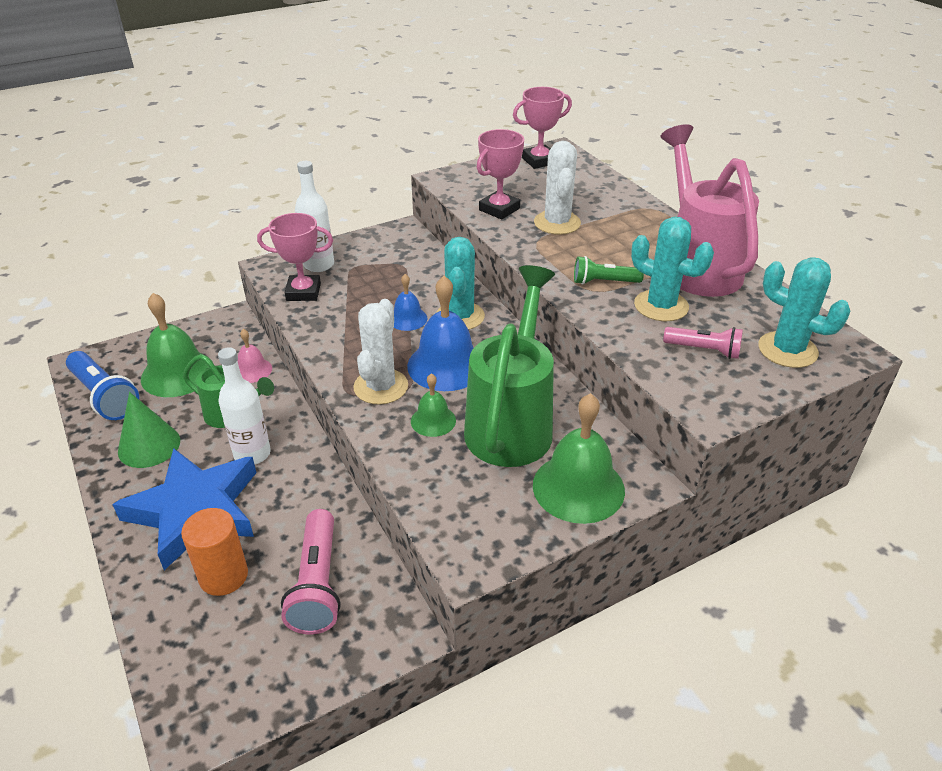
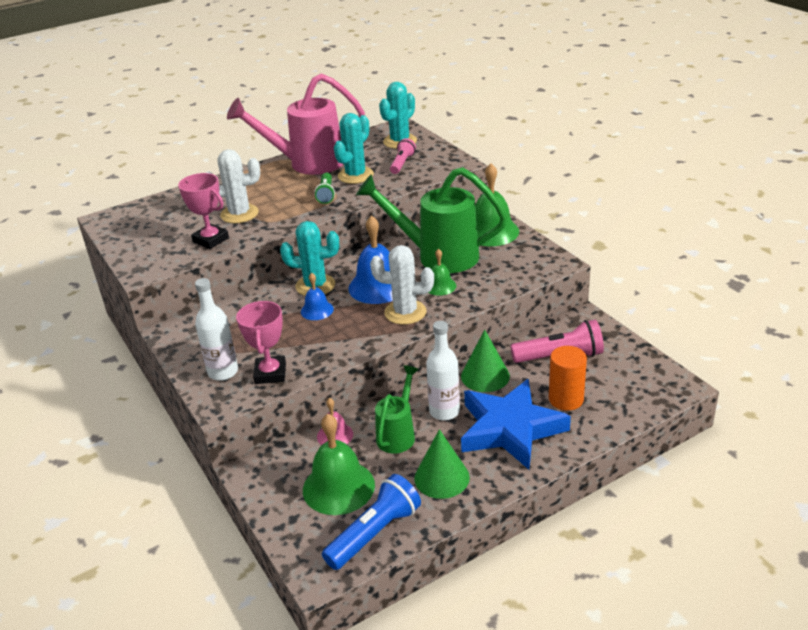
camera: 90 degrees left, 5 degrees down
pink trophy [513,87,572,169] -> none
none -> green cone [461,330,510,392]

